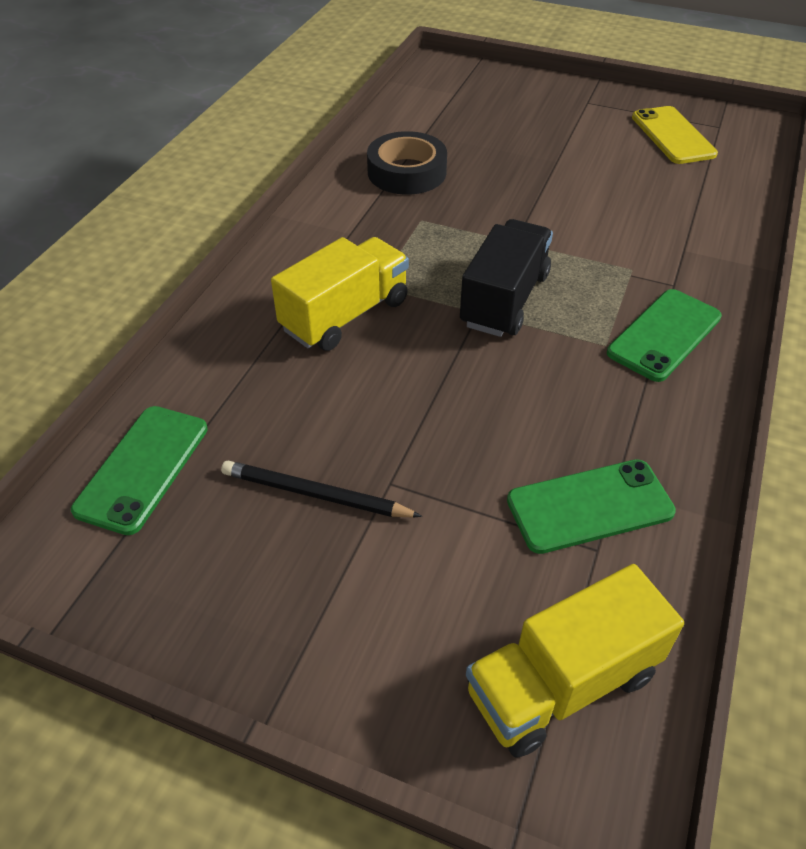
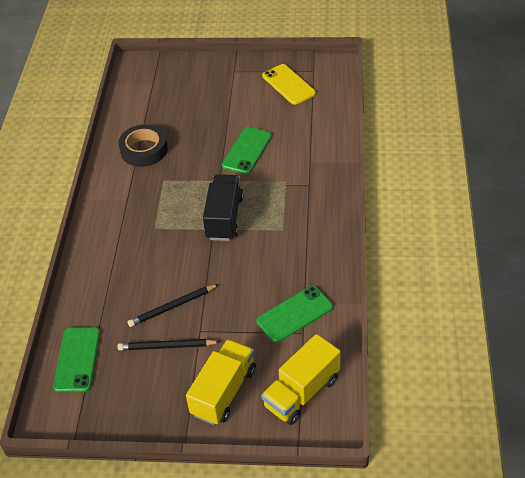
camera: 15 degrees left, 0 degrees up
yellow truck [271,237,409,351] -> yellow truck moved to [186,339,256,425]
green phone [607,289,722,382] -> green phone moved to [222,127,272,174]
none -> black pencil [127,284,219,327]

